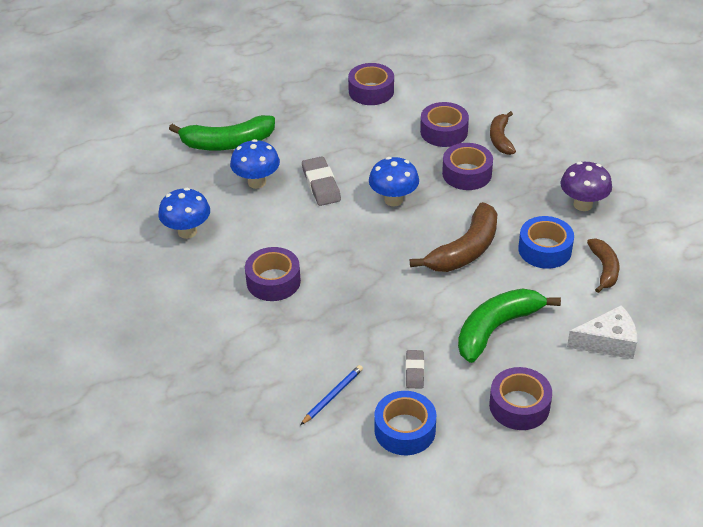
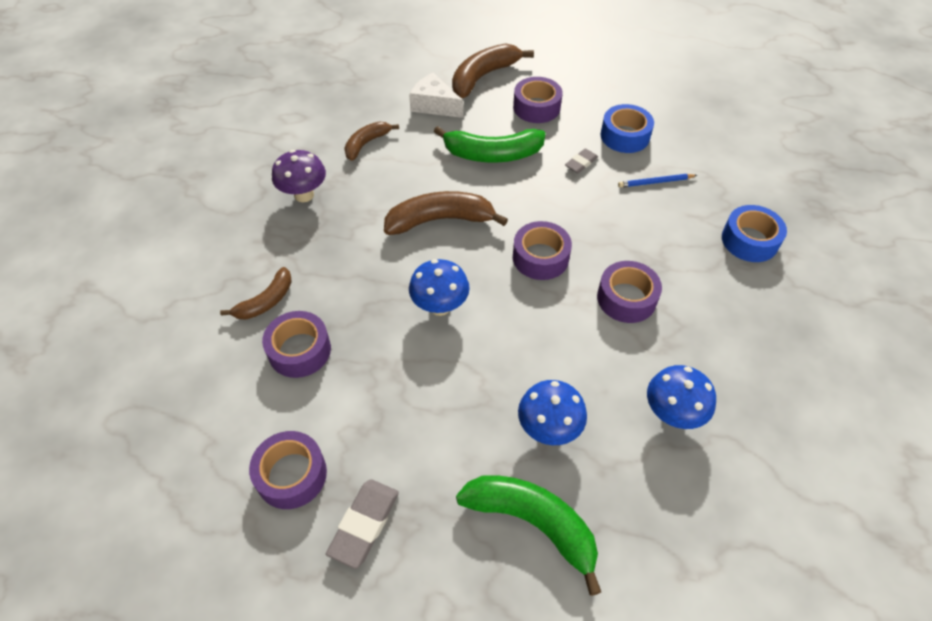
camera: 140 degrees left, 10 degrees up
grey eraser [302,156,341,206] -> grey eraser moved to [326,479,399,569]
purple tape [442,143,493,190] -> purple tape moved to [513,221,572,280]
blue tape [518,216,574,269] -> blue tape moved to [722,205,787,262]
none -> brown banana [452,43,534,98]

